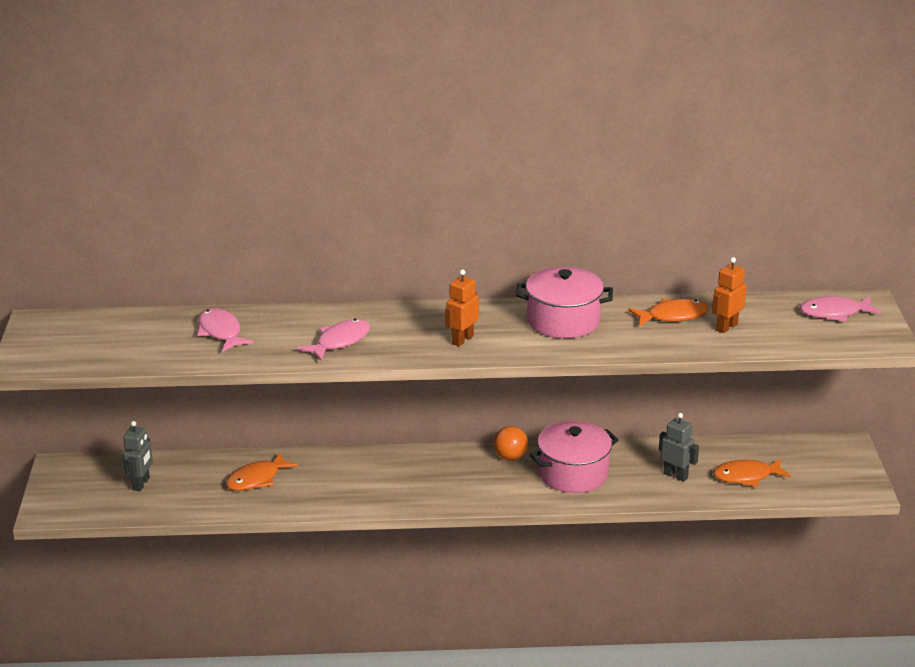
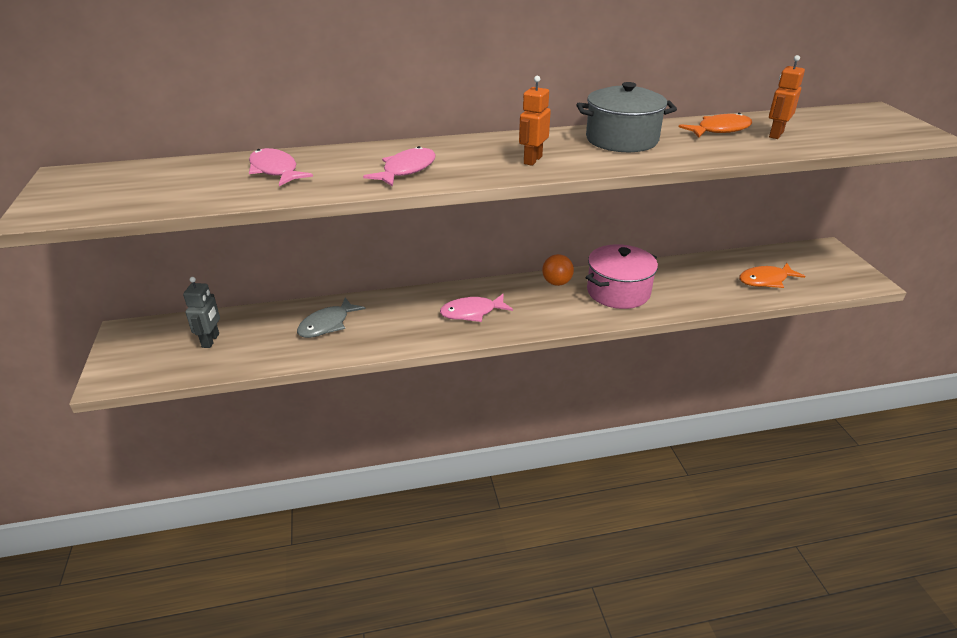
camera: 10 degrees left, 5 degrees up
orange fish [226,452,298,491] -> grey fish [297,298,366,338]
pink pot [516,267,613,338] -> grey pot [576,82,677,152]
grey robot [659,413,699,482] -> none
pink fish [800,296,881,322] -> pink fish moved to [440,293,513,322]

